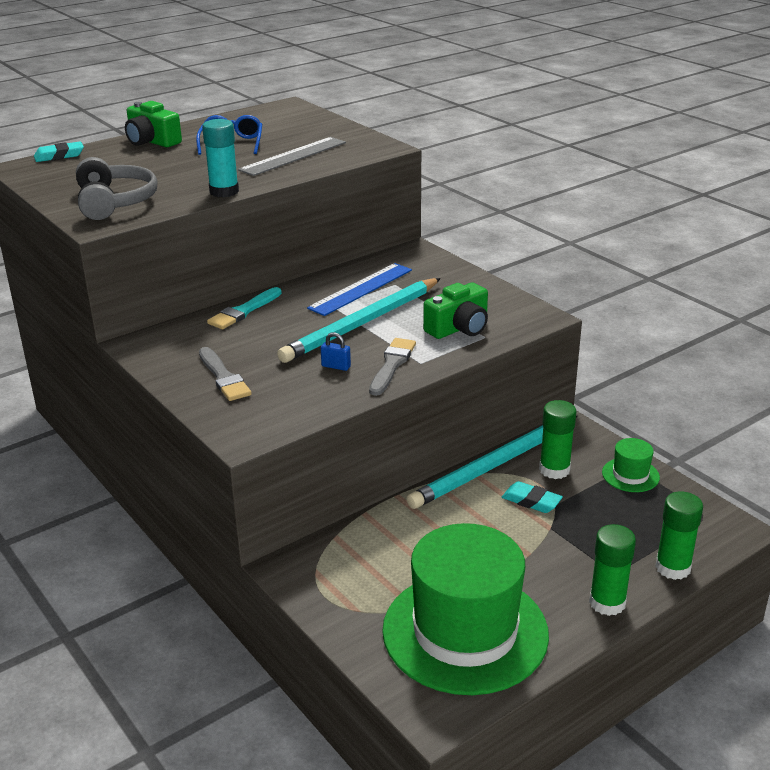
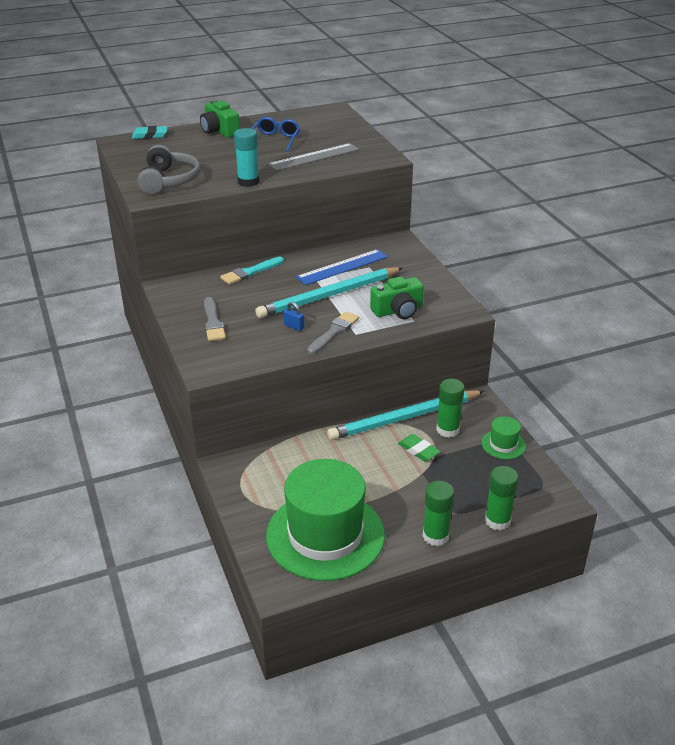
camera: 15 degrees right, 5 degrees up
turquoise eraser [502,481,563,513] -> green eraser [398,434,440,461]

